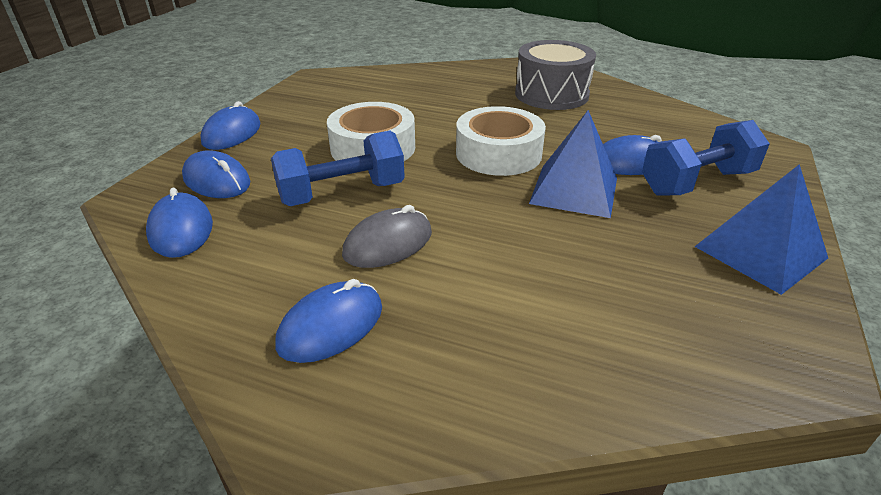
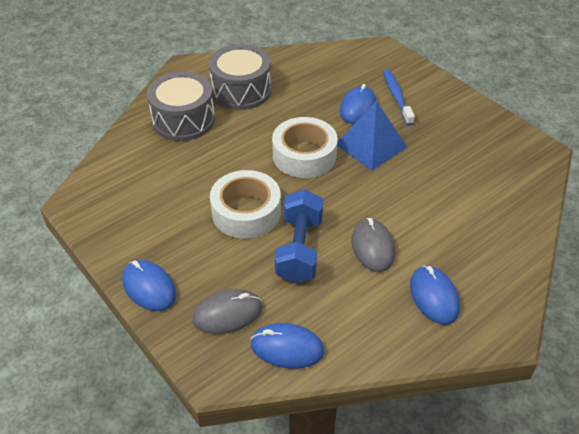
camera: 60 degrees left, 10 degrees up
blue mouse [182,150,250,198] -> grey mouse [193,289,263,334]
blue dumbbell [642,120,770,196] -> blue toothbrush [383,70,415,126]
blue pyramid [694,164,828,295] -> none
none -> grey drum [147,72,215,141]

